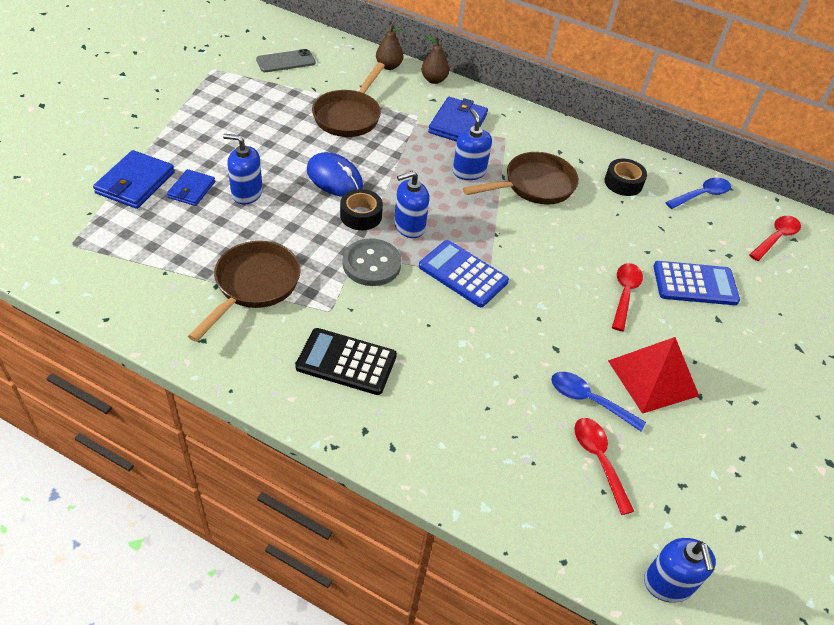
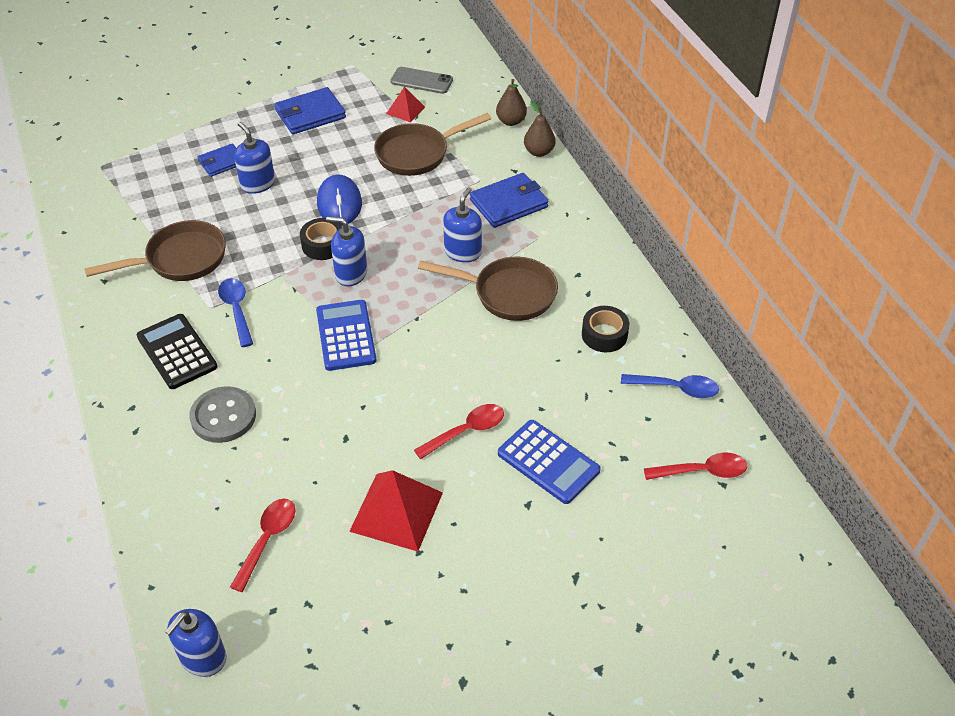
camera: 45 degrees right, 0 degrees up
blue wallet [93,150,175,209] -> blue wallet moved to [274,87,346,135]
grey button [342,238,402,286] -> grey button moved to [189,386,256,443]
blue spoon [551,372,646,431] -> blue spoon moved to [218,278,253,347]
none -> red pyramid [386,87,425,123]

